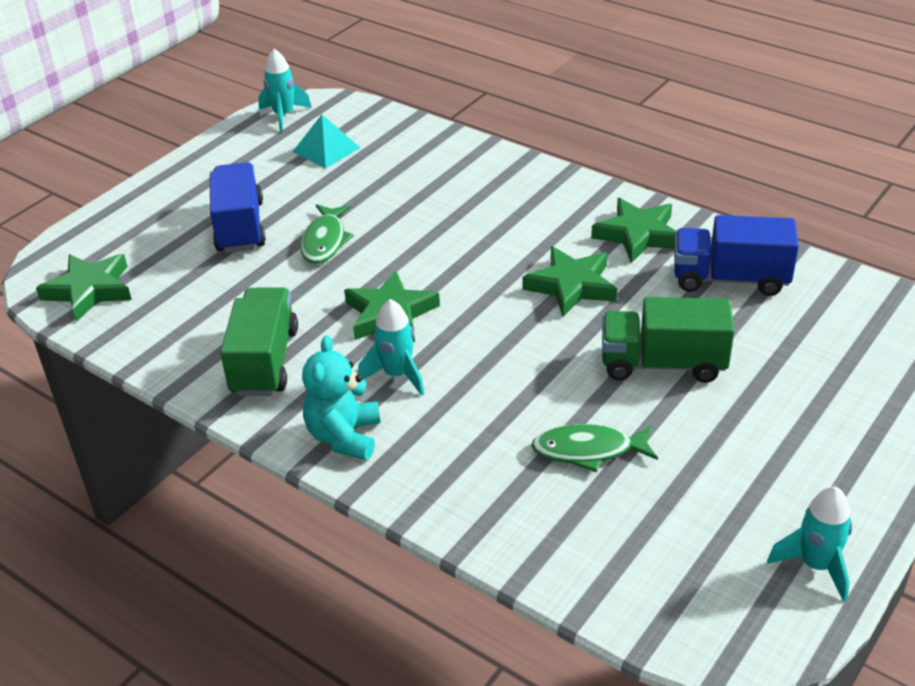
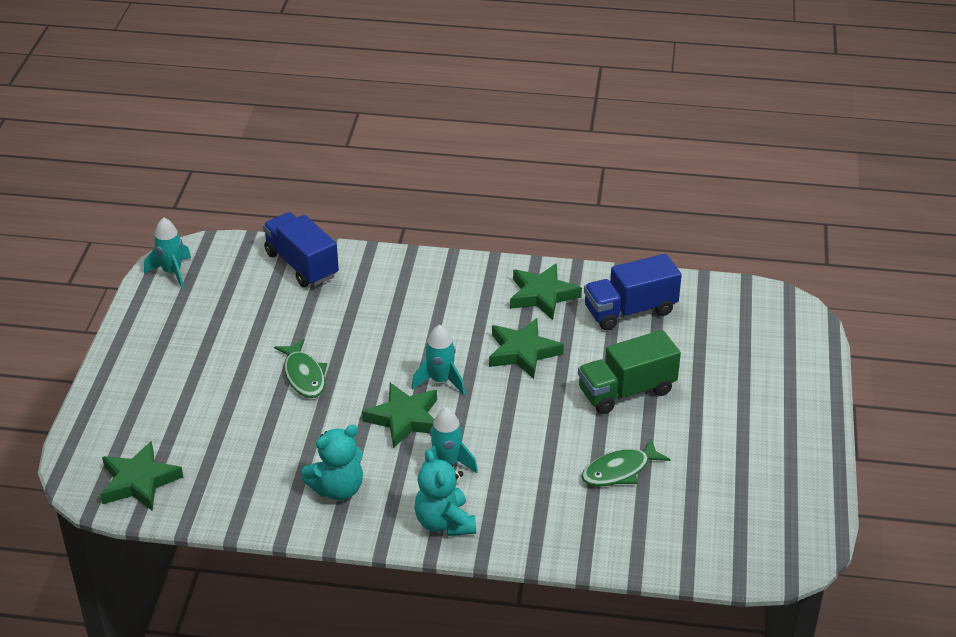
camera: 30 degrees left, 0 degrees up
blue truck [210,162,266,253] -> blue truck moved to [263,212,339,287]
green truck [220,287,298,396] -> turquoise teddy bear [301,425,363,500]
turquoise pyramid [293,114,360,168] -> none
turquoise rocket [767,486,852,602] -> turquoise rocket moved to [411,325,465,395]

